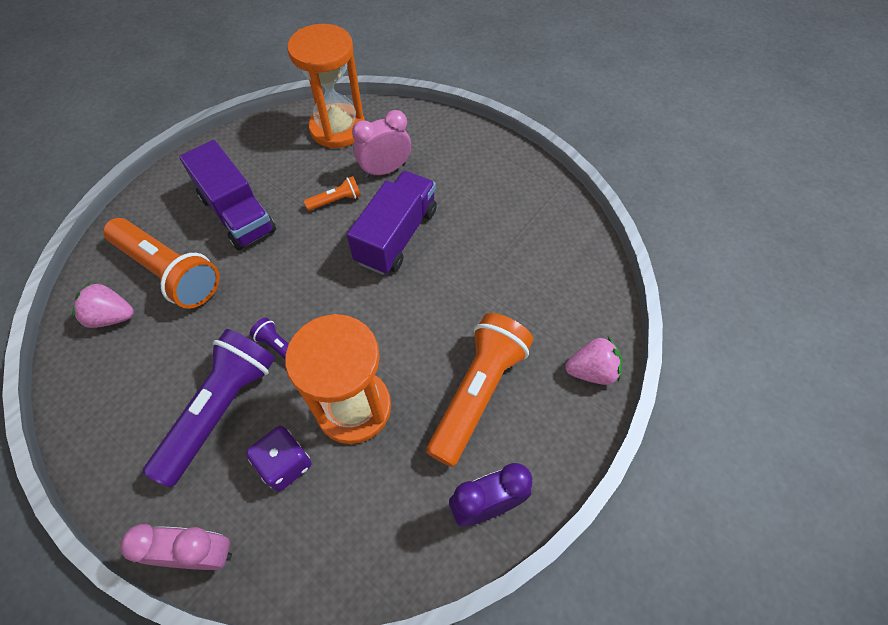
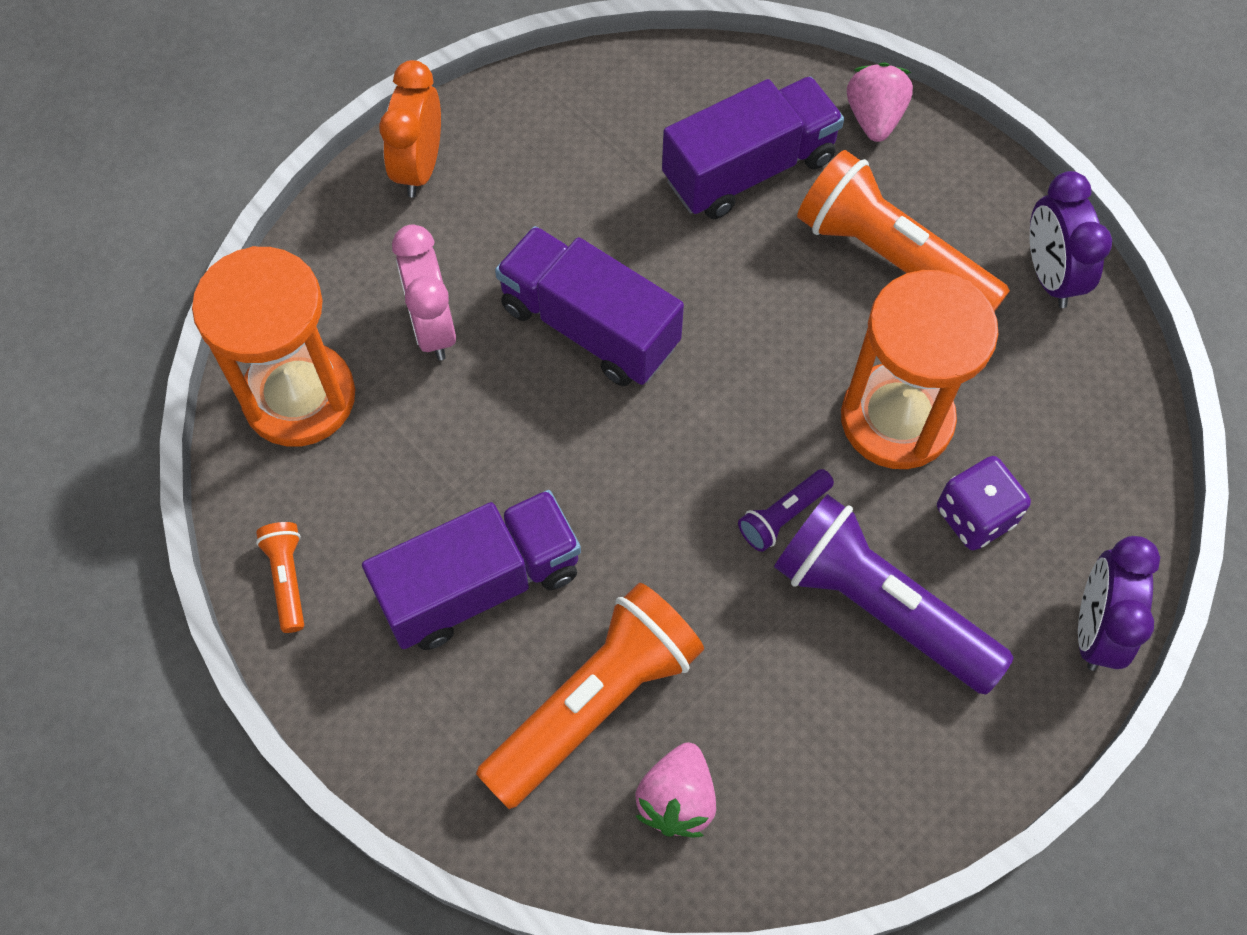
camera: 80 degrees left, 5 degrees up
pink clock [121,524,232,570] -> purple clock [1078,536,1160,671]
orange flashlight [304,176,361,211] -> orange flashlight moved to [256,522,304,633]
none -> orange clock [379,60,441,197]
none -> purple truck [662,76,844,219]

